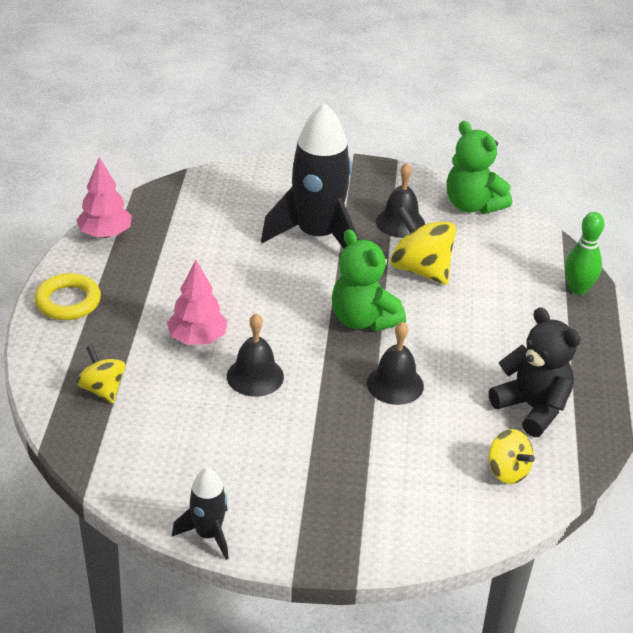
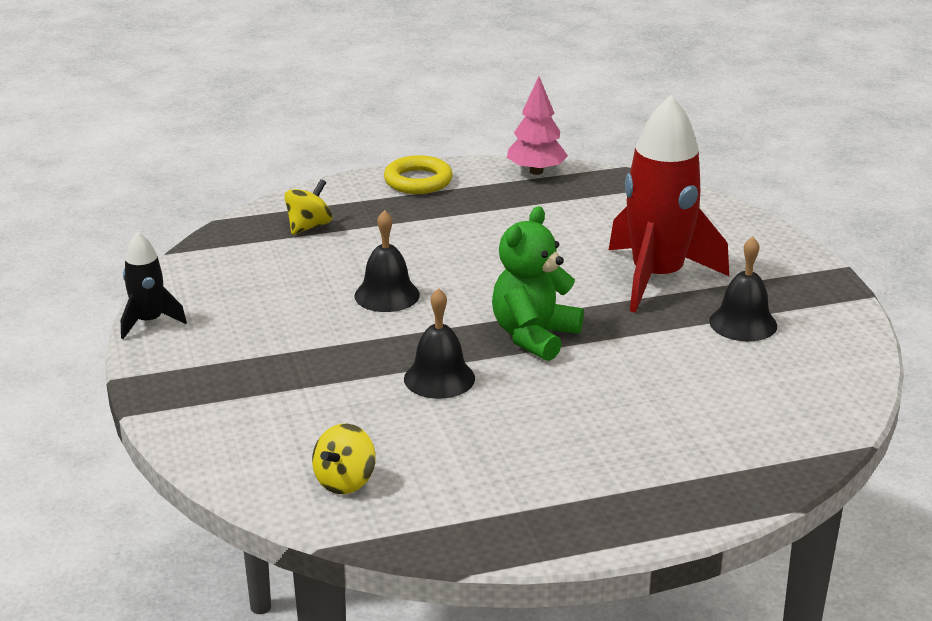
camera: 70 degrees right, 10 degrees down
pink tree [167,260,227,345] -> none
black rocket [261,103,358,249] -> red rocket [609,95,729,313]
yellow spinning top [390,206,456,285] -> none
green teddy bear [447,121,512,214] -> none
black teddy bear [489,307,581,437] -> none
green bowling pin [565,212,605,295] -> none

